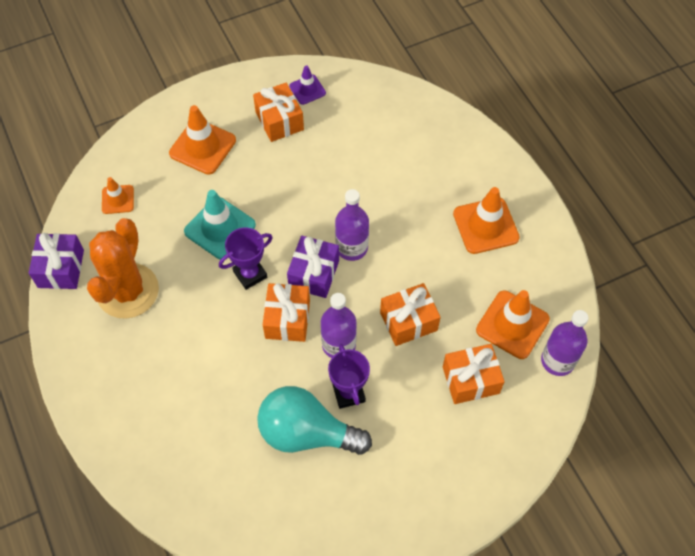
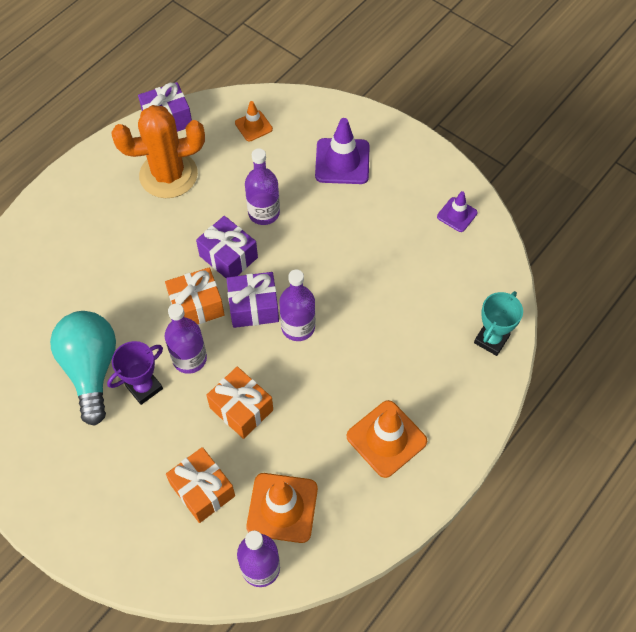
camera: 65 degrees right, 0 degrees up
orange traffic cone [169,105,236,174] -> purple traffic cone [315,118,370,184]
turquoise traffic cone [184,190,256,260] -> purple bottle [245,148,280,225]
purple trophy [219,227,273,290] -> purple gift [196,216,258,278]
orange gift [253,83,304,142] -> none
none -> turquoise trophy [474,291,523,356]

